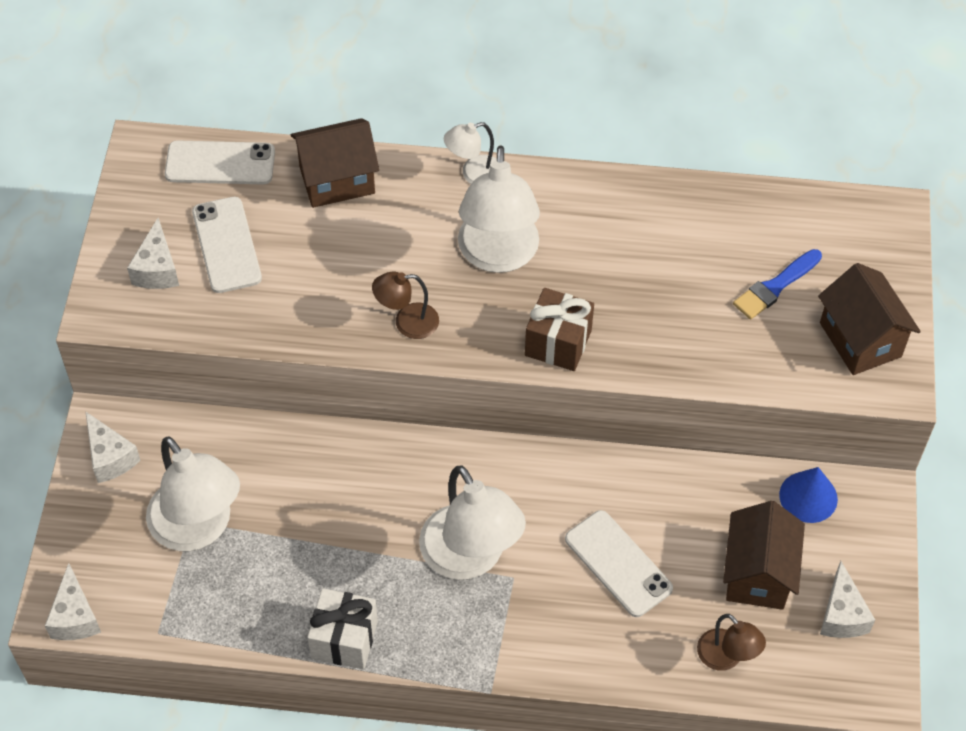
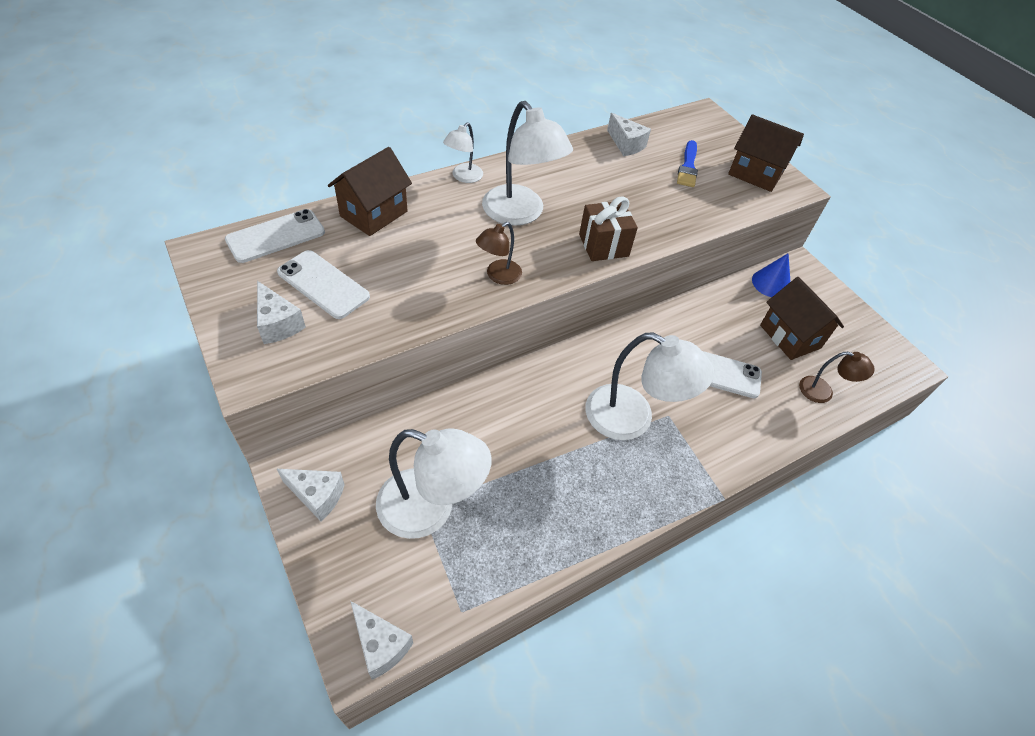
camera: 40 degrees left, 5 degrees down
white gift [307,588,378,670] -> none
white cheese [820,561,875,638] -> white cheese moved to [607,113,651,156]

